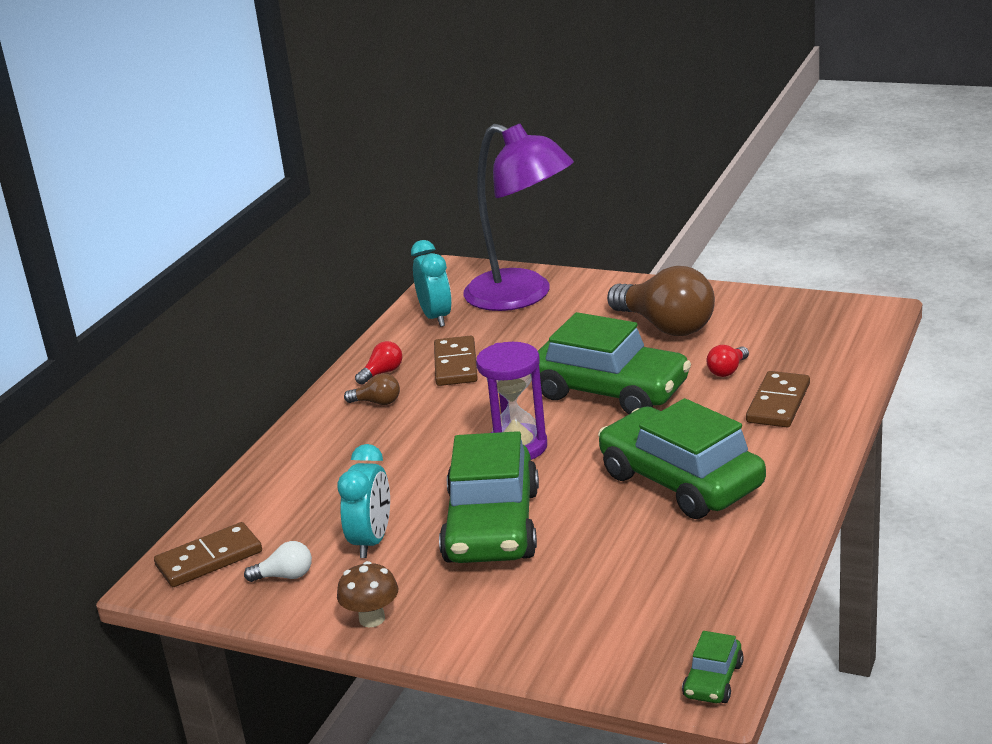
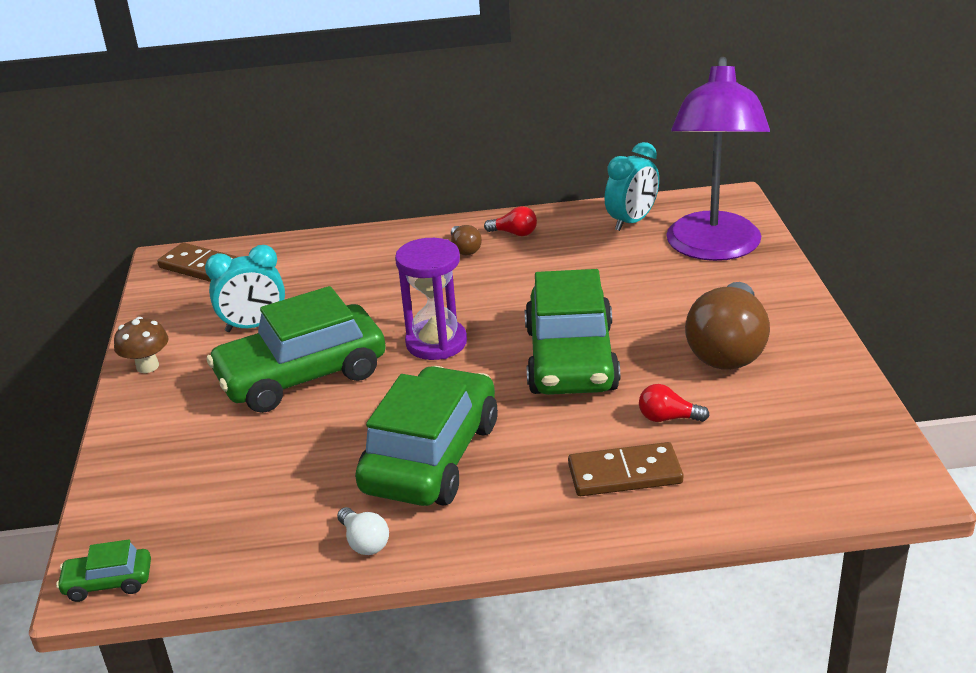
camera: 60 degrees right, 5 degrees up
white light bulb [244,541,312,582] -> white light bulb moved to [337,507,389,555]
brown domino [434,336,478,386] -> none

